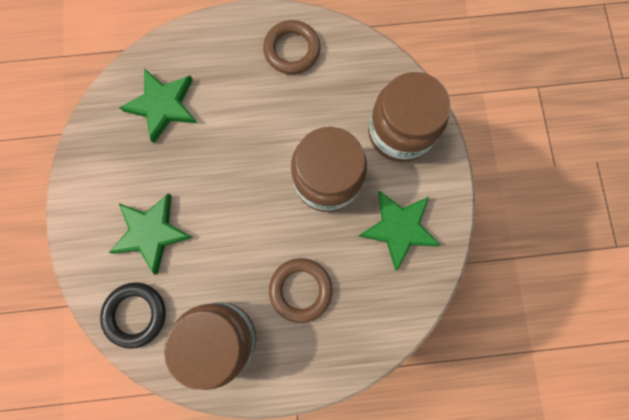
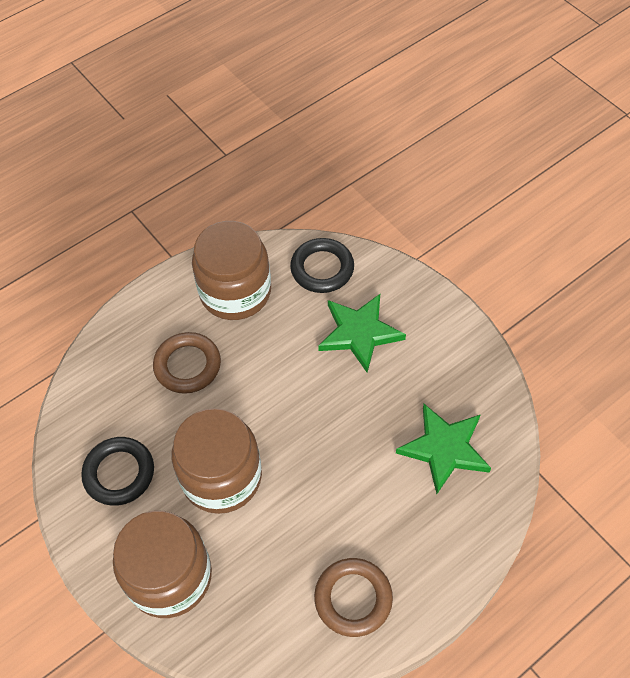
camera: 150 degrees right, 20 degrees down
green star [358,190,441,271] -> black ring [81,437,154,506]

